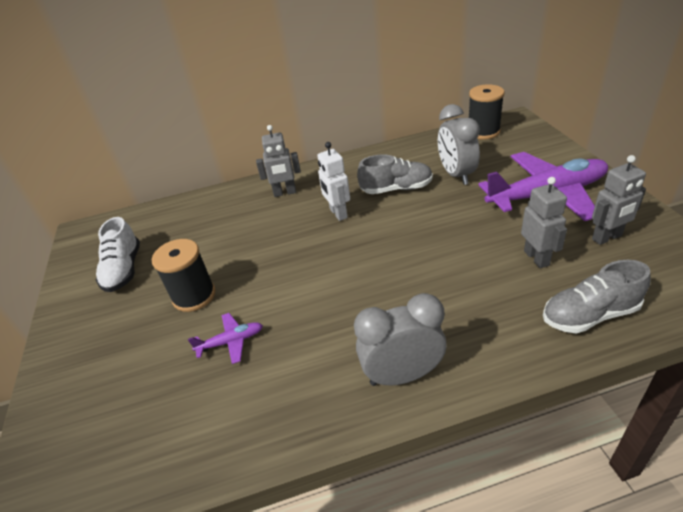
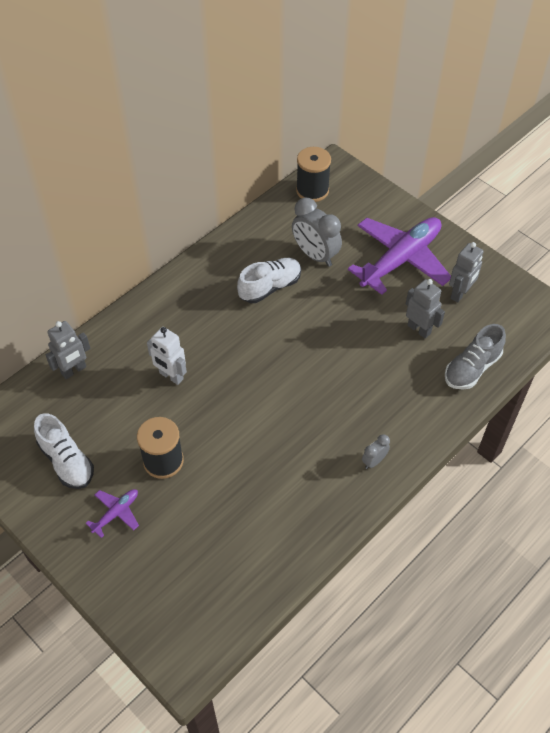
camera: 35 degrees left, 15 degrees up
purple plane [188,313,263,364] -> purple plane moved to [86,489,139,538]
grey robot [256,125,301,197] -> grey robot moved to [46,321,90,379]
white robot [317,142,350,221] -> white robot moved to [147,327,187,385]
grey clock [354,293,446,386] -> grey clock [362,434,390,469], size x0.49
grey shoe [357,155,433,194] -> white shoe [237,258,301,303]

